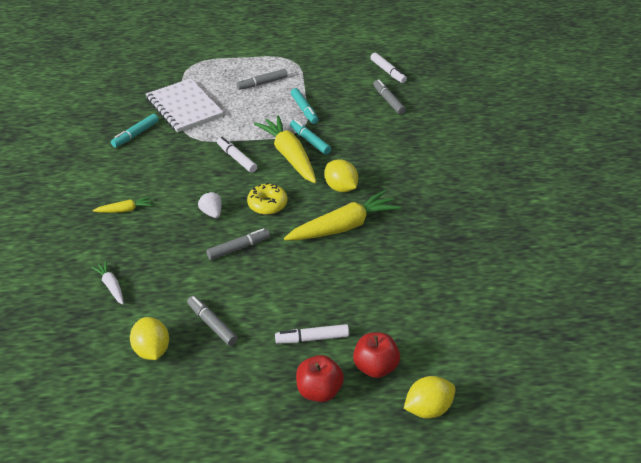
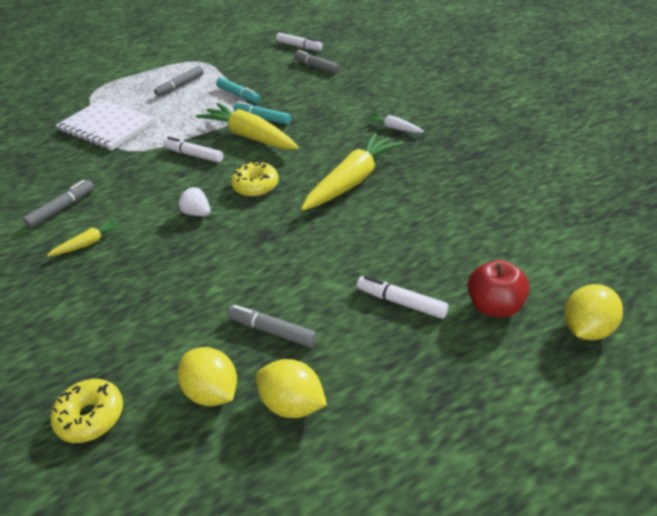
camera: 20 degrees left, 0 degrees up
white carrot [91,261,124,305] -> white carrot moved to [365,113,424,133]
turquoise marker [111,114,159,148] -> none
grey marker [206,228,270,260] -> grey marker moved to [23,180,94,228]
white marker [275,324,349,344] -> white marker turned 60 degrees clockwise [357,276,449,319]
red apple [296,355,344,402] -> none
yellow lemon [324,159,358,192] -> yellow lemon moved to [256,359,327,418]
none -> yellow donut [50,379,123,443]

